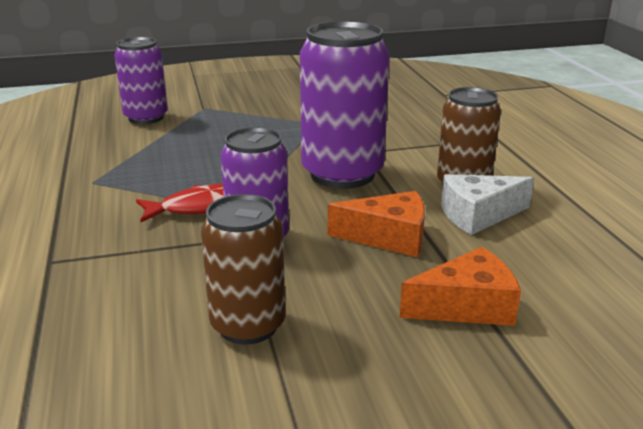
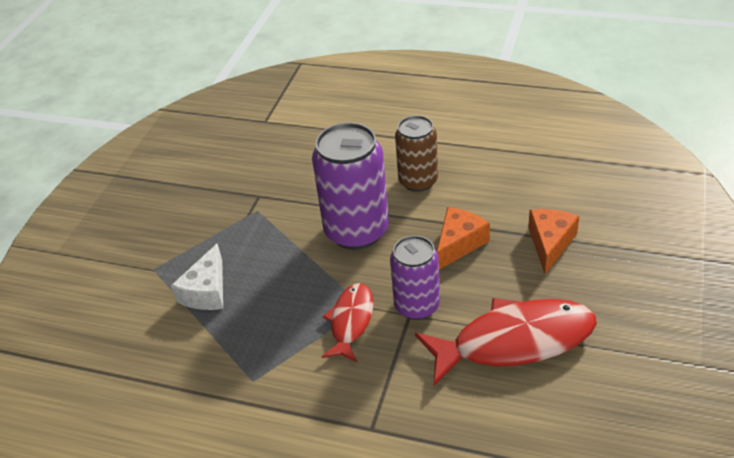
camera: 55 degrees left, 15 degrees up
purple can [114,37,168,124] -> none
brown can [201,194,286,345] -> red fish [415,298,597,386]
white cheese [441,174,534,235] -> white cheese moved to [171,244,223,310]

